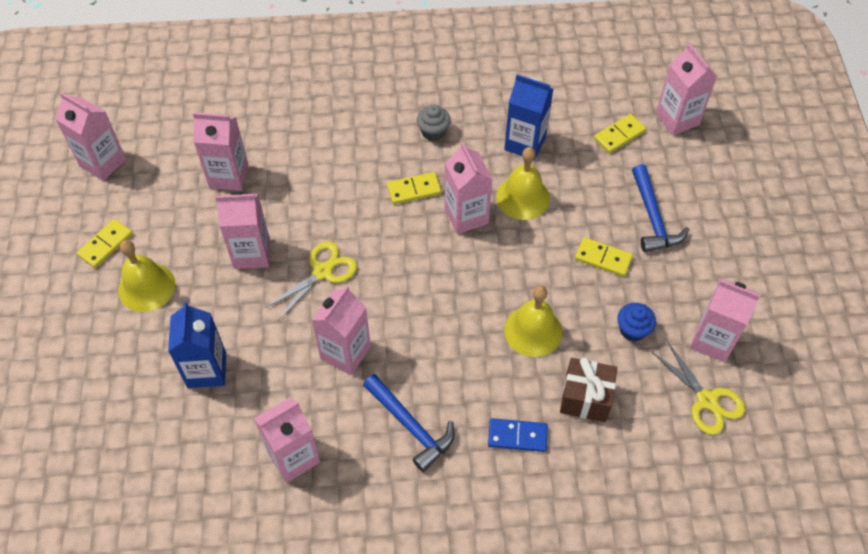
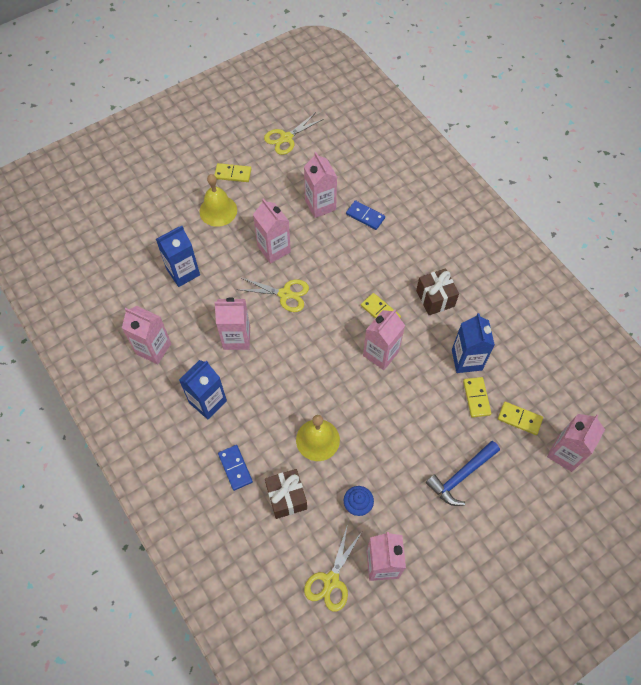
camera: 60 degrees right, 5 degrees up
pink carton [55,92,126,181] -> yellow scissors [264,112,324,155]
blue hammer [363,374,455,472] -> blue carton [179,360,227,419]
grey cupcake [417,105,451,141] -> brown gift [416,268,459,315]
yellow bell [496,147,550,220] -> none
yellow domino [575,237,633,277] -> yellow domino moved to [463,377,491,418]
none -> blue domino [346,200,385,230]

